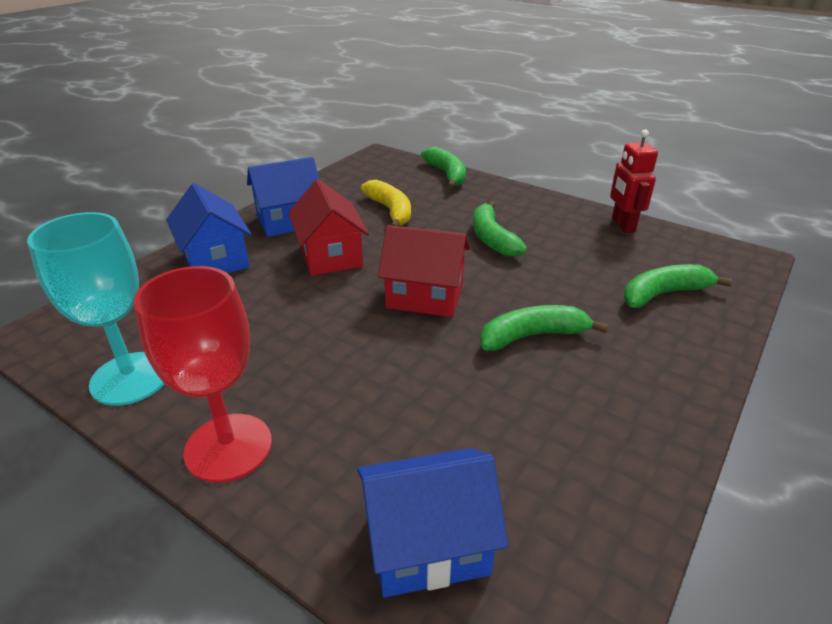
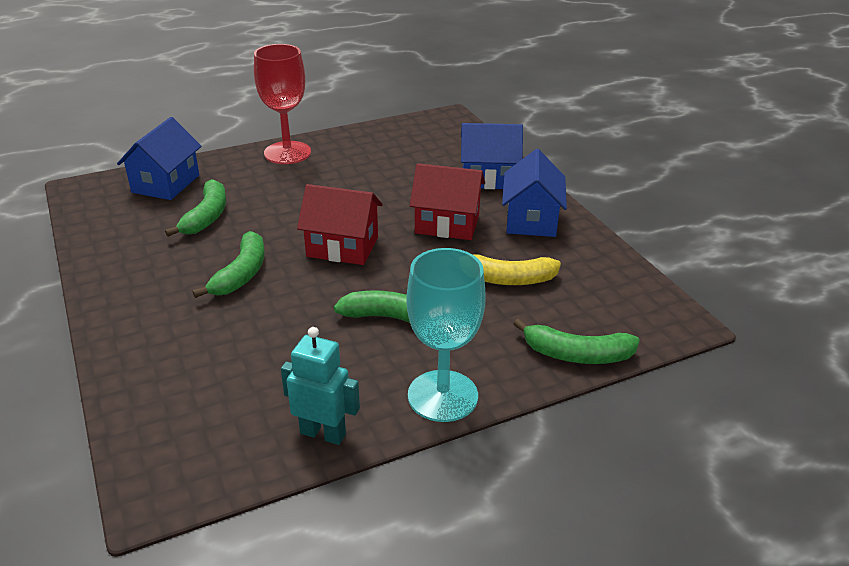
camera: 120 degrees right, 0 degrees up
turquoise goblet [27,212,164,406] -> turquoise goblet moved to [406,248,486,422]
red house [378,225,470,317] -> red house turned 60 degrees clockwise [297,184,383,265]
red robot [610,130,658,233] -> turquoise robot [281,327,360,445]
green banana [624,264,732,308] -> green banana moved to [165,179,226,237]

